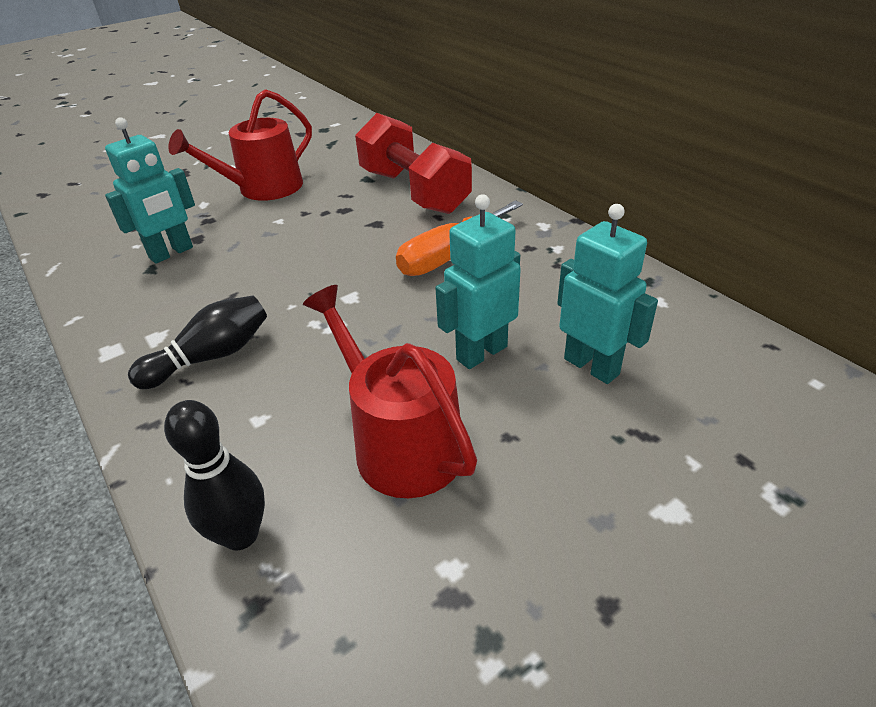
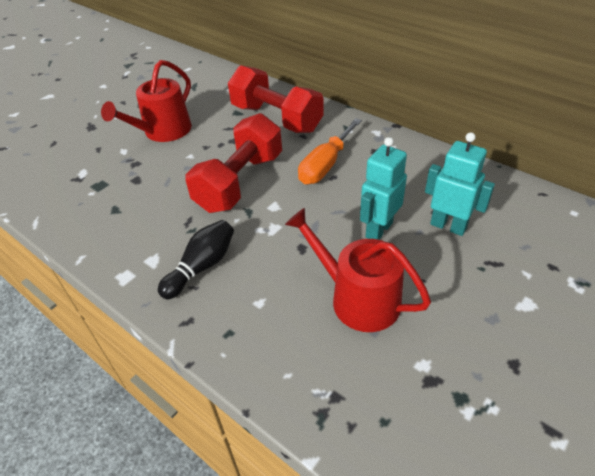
camera: 15 degrees left, 5 degrees up
turquoise robot [105,117,195,263] -> none
black bowling pin [164,400,265,550] -> none
none -> red dumbbell [186,113,282,213]

